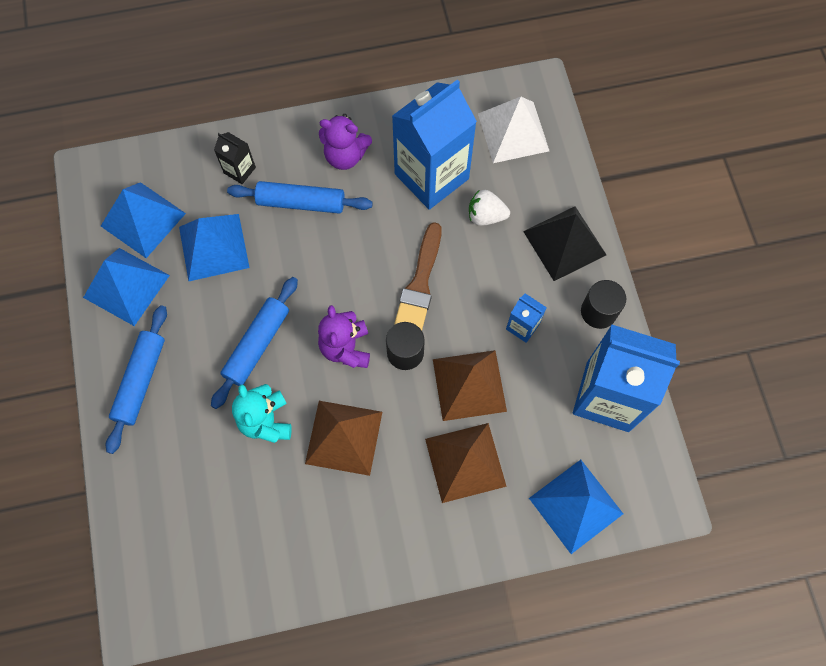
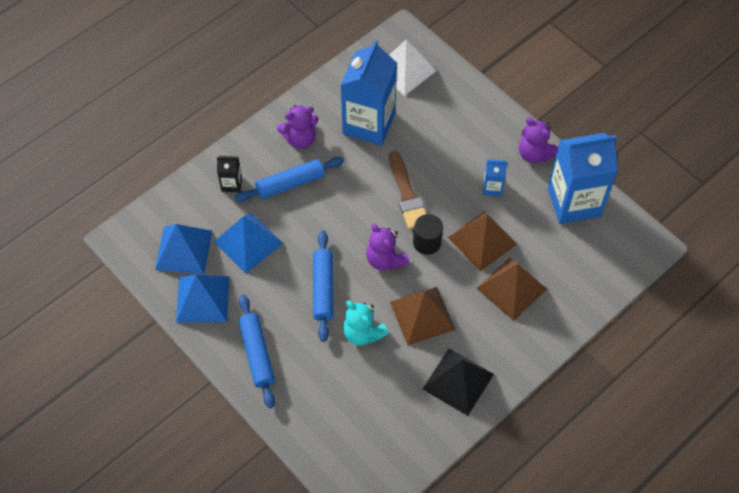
camera: 30 degrees left, 10 degrees down
white strawberry [469,190,510,226] -> none
black pyramid [523,206,606,281] -> black pyramid moved to [423,348,494,416]
blue pyramid [529,460,623,554] -> none
black cylinder [581,280,626,329] -> purple teddy bear [519,117,558,163]

